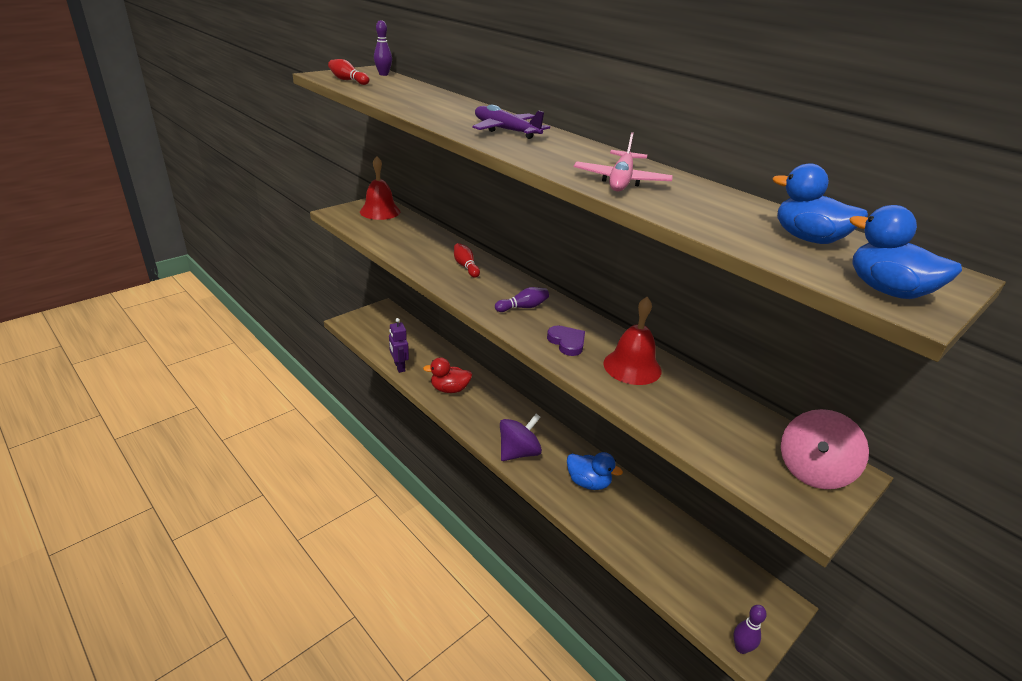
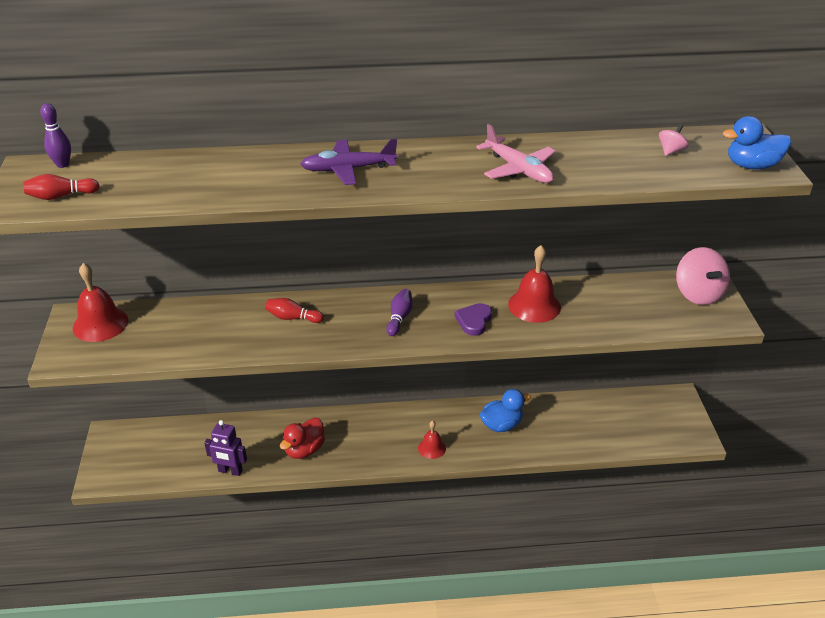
camera: 50 degrees left, 5 degrees up
purple spinning top [500,414,542,461] -> red bell [418,421,446,459]
purple heart [547,326,585,356] -> purple heart turned 75 degrees counterclockwise [455,303,492,336]
purple bowling pin [733,605,767,654] -> none
blue duck [772,163,868,244] -> pink spinning top [659,124,689,156]

